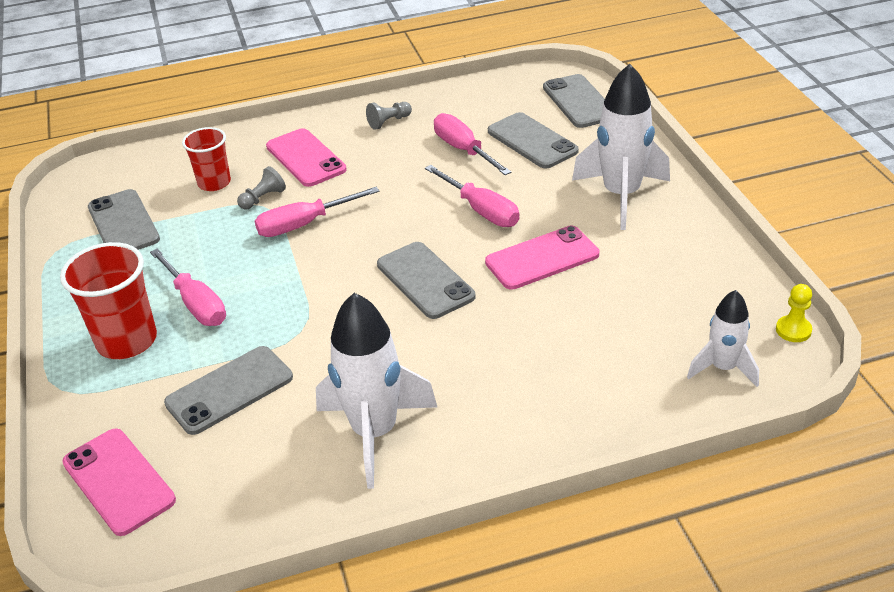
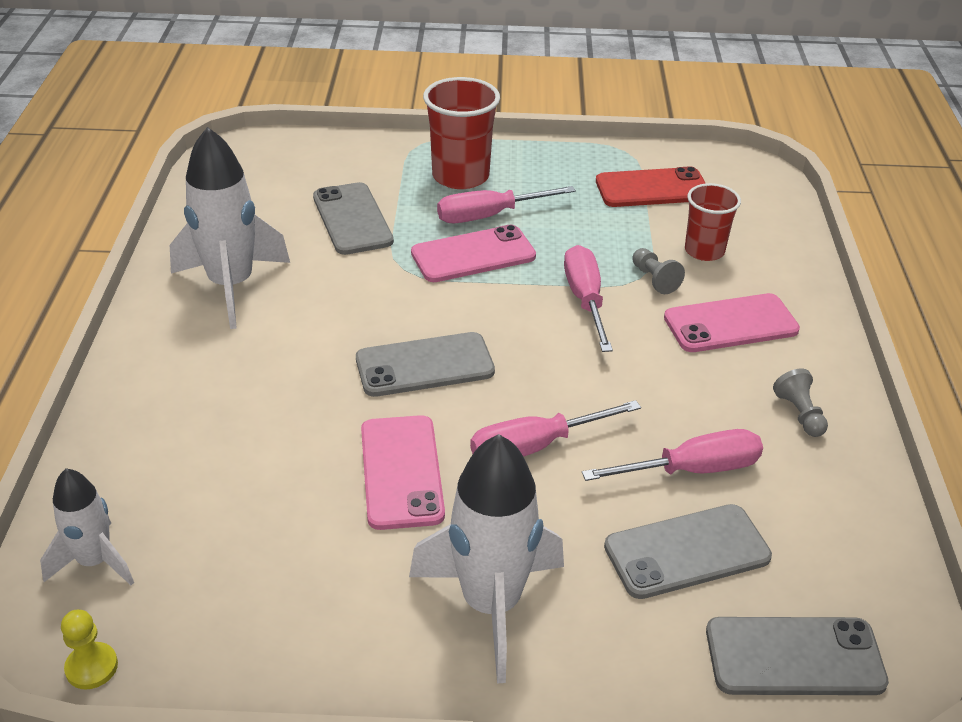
camera: 105 degrees right, 0 degrees up
pink phone [62,429,176,536] -> pink phone moved to [411,225,536,282]
grey phone [88,189,160,250] -> red phone [596,166,706,207]

